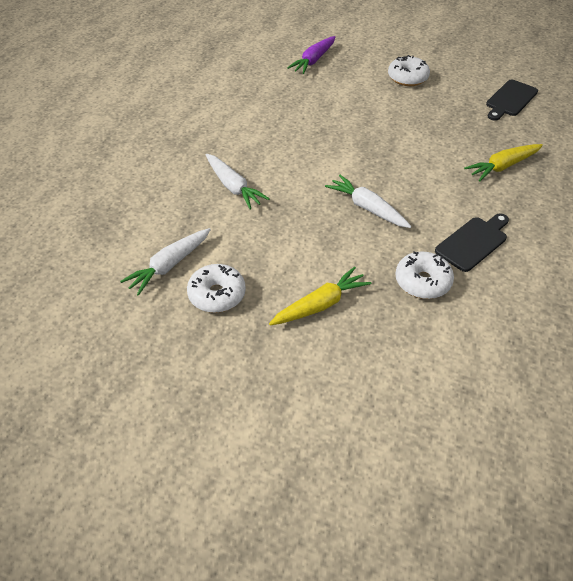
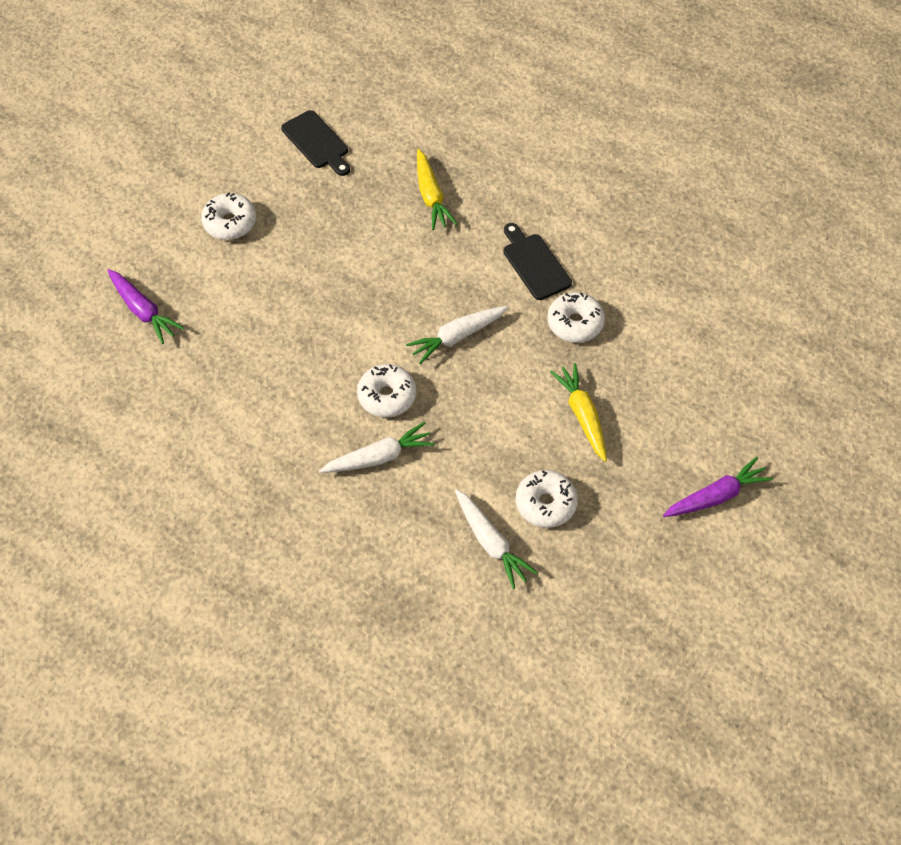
camera: 75 degrees left, 10 degrees up
none -> white donut [357,364,416,417]
none -> purple carrot [663,457,773,517]

